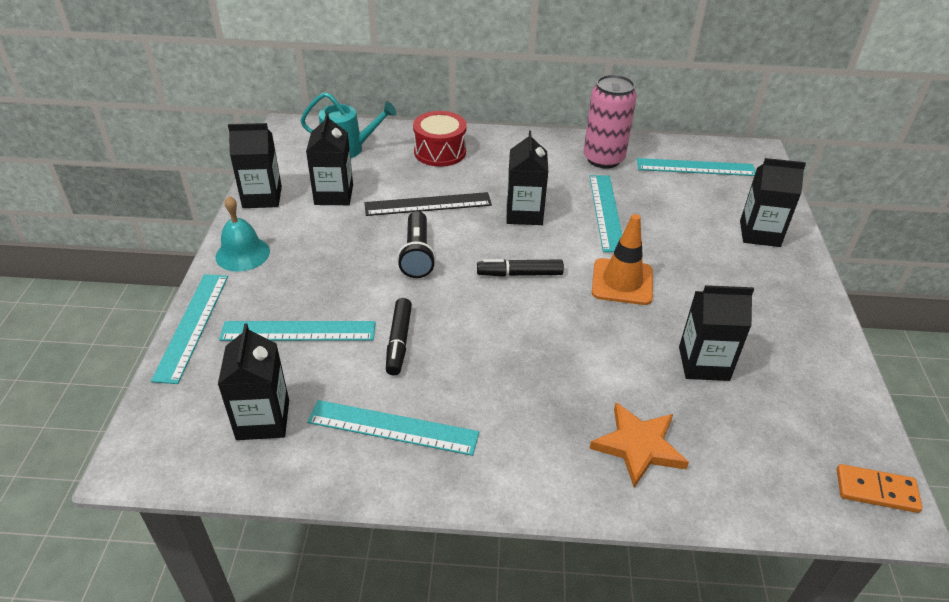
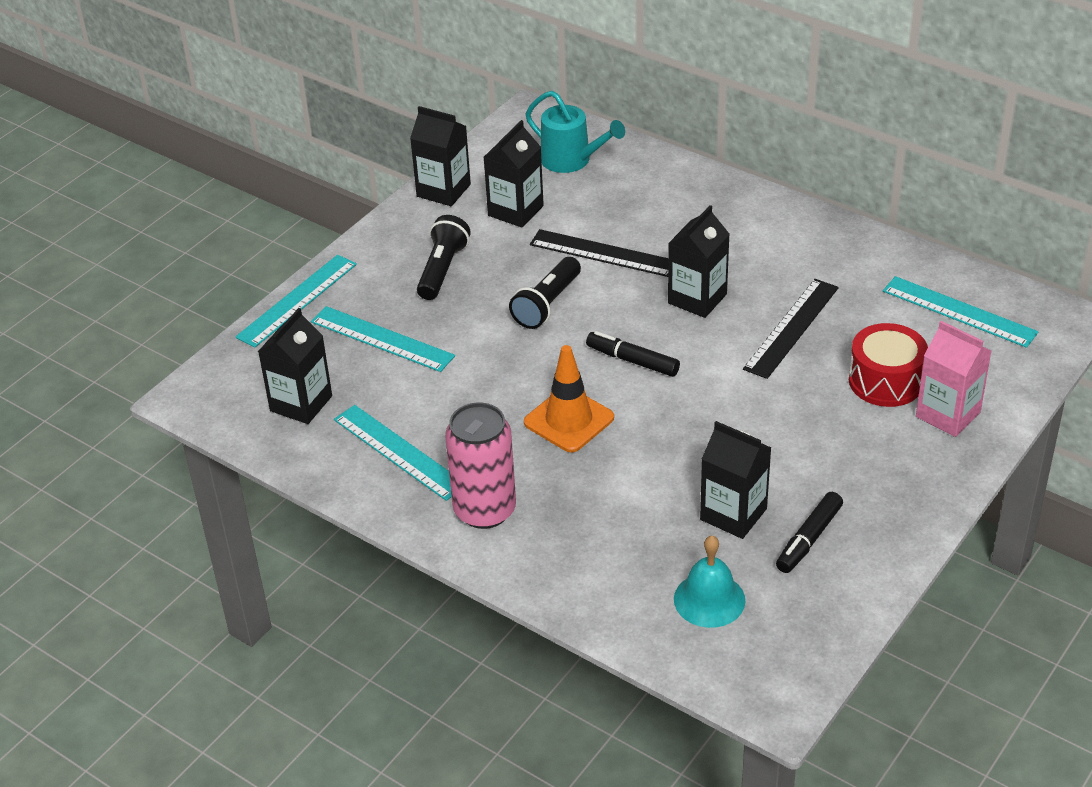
camera: 35 degrees right, 0 degrees up
turquoise bell [215,196,270,272] -> turquoise bell moved to [674,536,745,628]
black marker [386,298,412,376] -> black marker moved to [776,492,843,573]
red drum [413,111,467,167] -> red drum moved to [849,323,928,407]
pink can [584,75,637,169] -> pink can moved to [445,403,516,529]
turquoise ruler [589,175,622,252] -> black ruler [743,279,839,379]
orange star [589,402,689,488] -> none
orange traffic cone [592,214,653,305] -> orange traffic cone moved to [524,345,614,453]
black carton [740,158,806,247] -> pink carton [916,321,991,437]
orange domino [837,464,923,513] -> none
none -> black flashlight [417,215,471,300]

